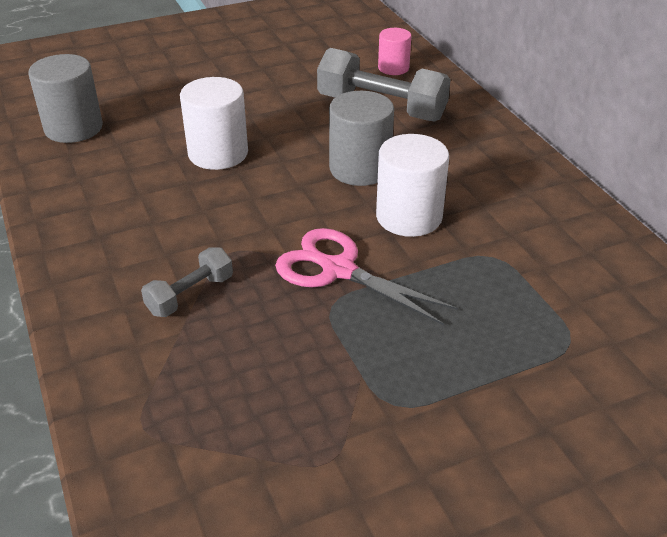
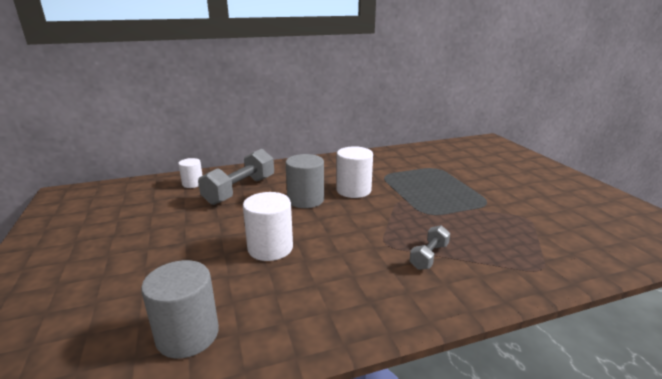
camera: 85 degrees left, 15 degrees down
grey dumbbell [141,247,233,317] -> grey dumbbell turned 75 degrees clockwise [409,225,450,270]
pink scissors [275,228,458,325] -> none
pink cylinder [378,28,411,75] -> white cylinder [178,158,203,188]

